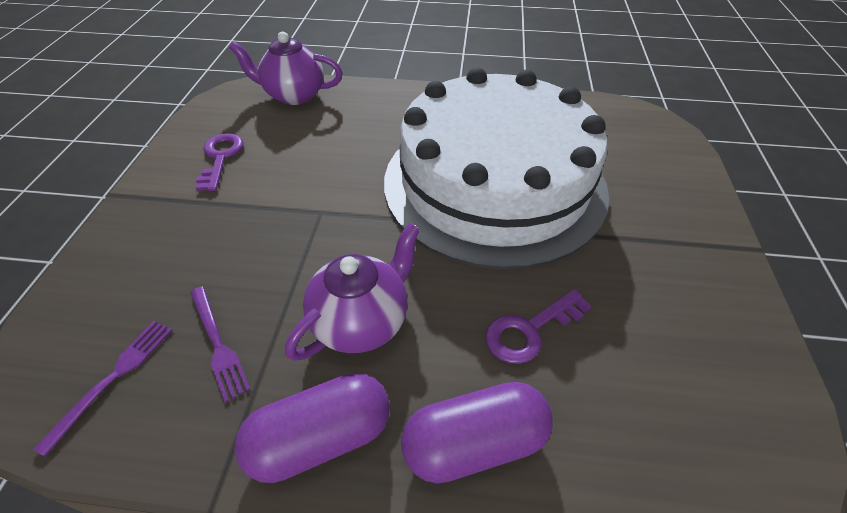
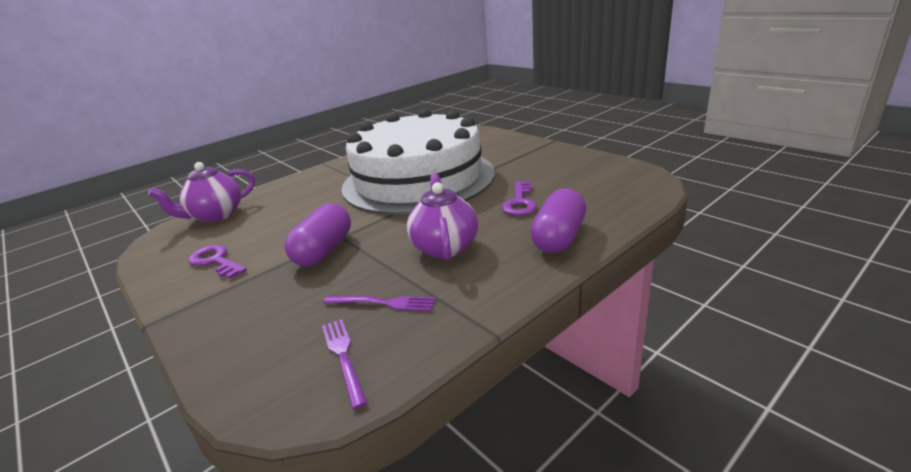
camera: 45 degrees left, 20 degrees down
purple capsule [234,373,390,483] -> purple capsule moved to [284,203,351,267]

